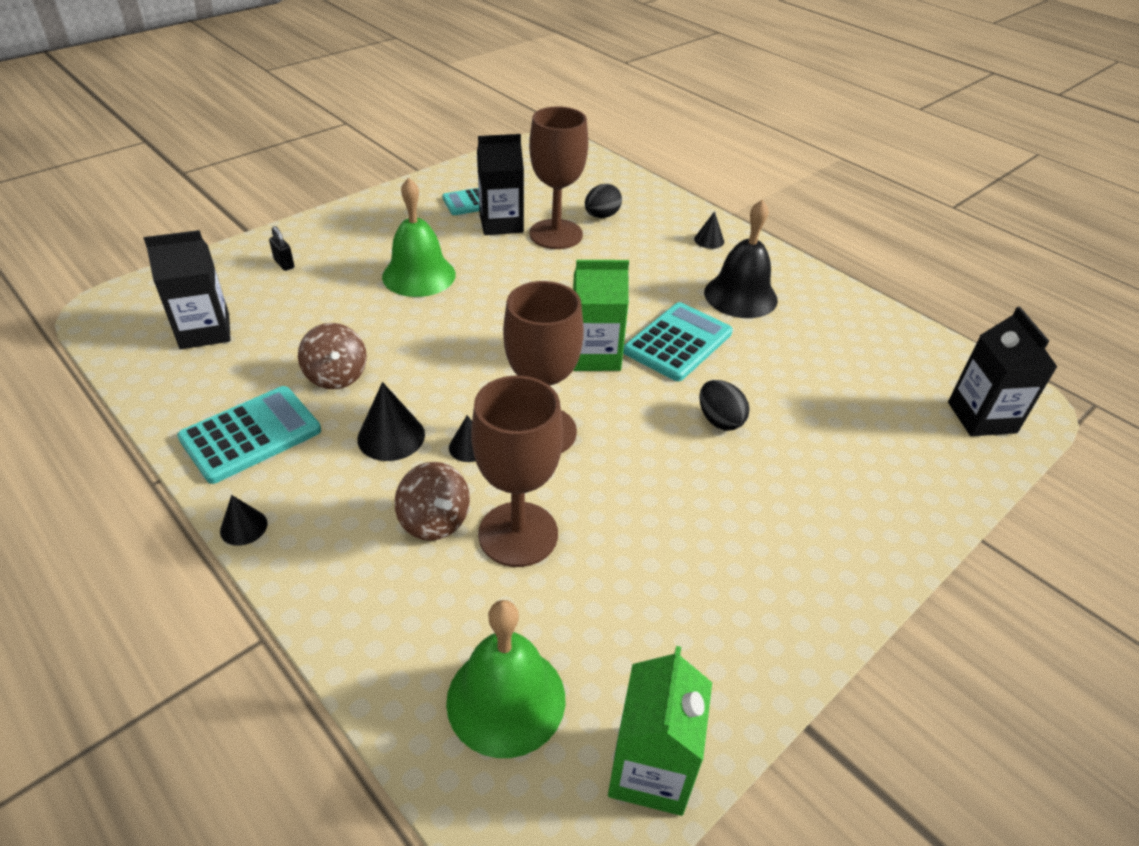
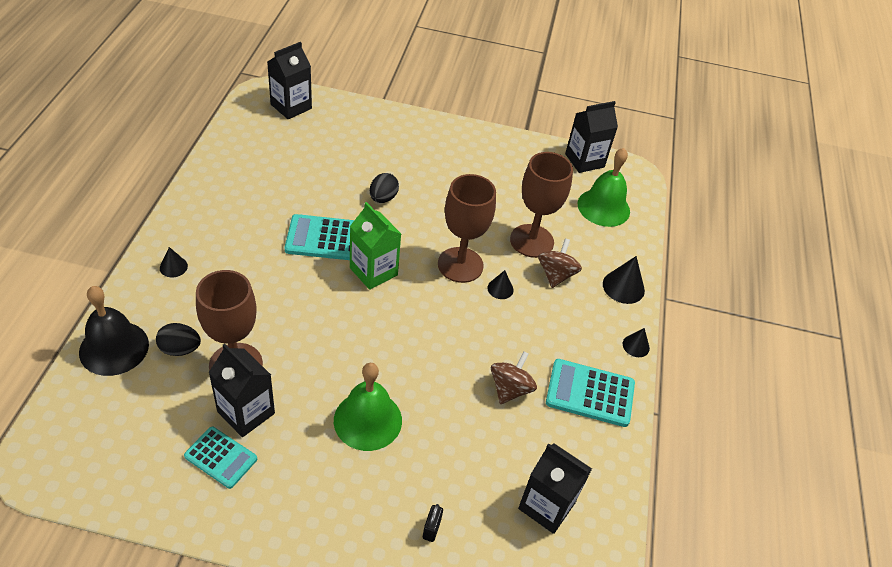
camera: 130 degrees left, 5 degrees up
black cone [357,382,425,461] -> black cone moved to [603,256,645,304]
green carton [608,646,712,816] -> black carton [565,101,618,173]
black bell [704,200,778,318] -> black bell moved to [79,286,149,376]

